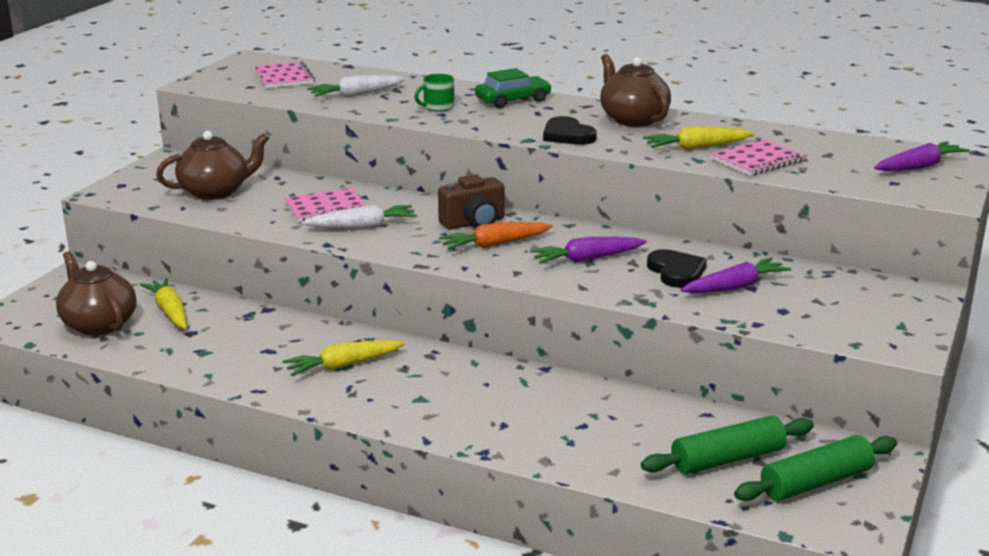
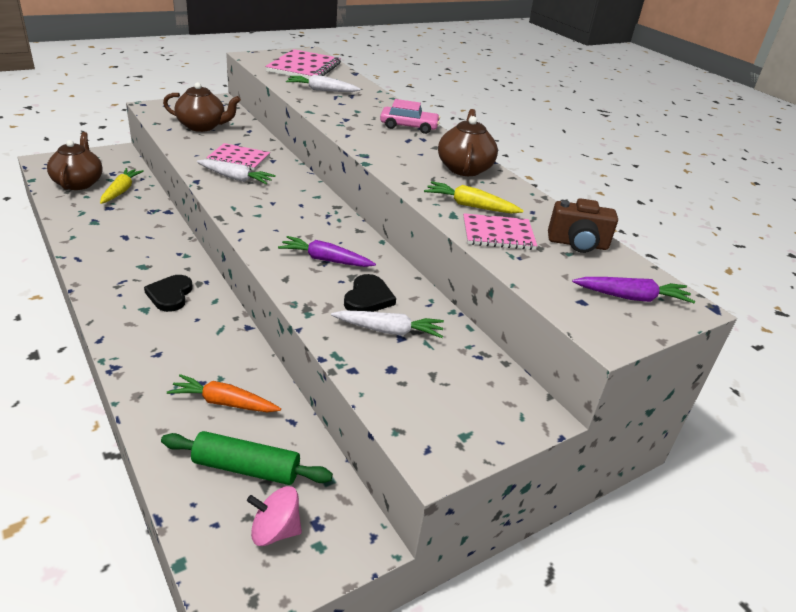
camera: 30 degrees right, 10 degrees up
pink notebook [255,61,315,88] -> pink notebook [265,49,341,79], size x1.54
yellow carrot [283,340,406,376] -> none
green mug [414,74,454,112] -> none
brown camera [438,174,504,230] -> brown camera moved to [548,198,618,253]
orange carrot [439,222,553,250] -> orange carrot moved to [167,374,281,412]
green car [475,68,552,108] -> pink car [380,99,440,134]
black heart [543,116,597,145] -> black heart moved to [144,275,193,312]
purple carrot [681,257,791,293] -> white carrot [331,310,444,338]
green rolling pin [734,435,897,501] -> pink spinning top [247,486,302,546]

